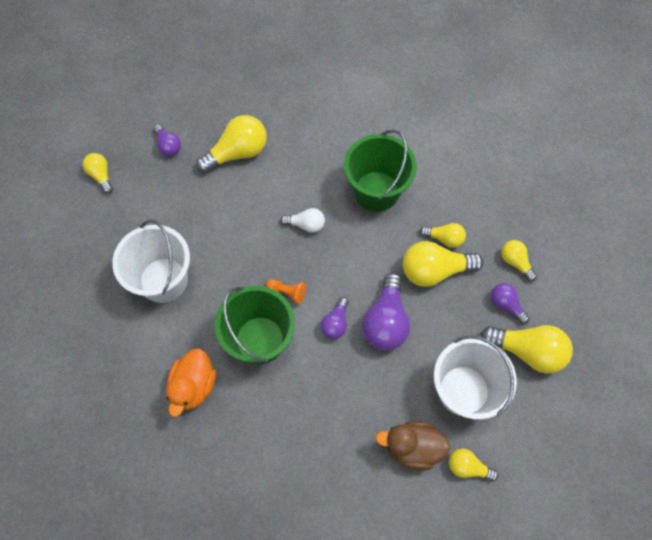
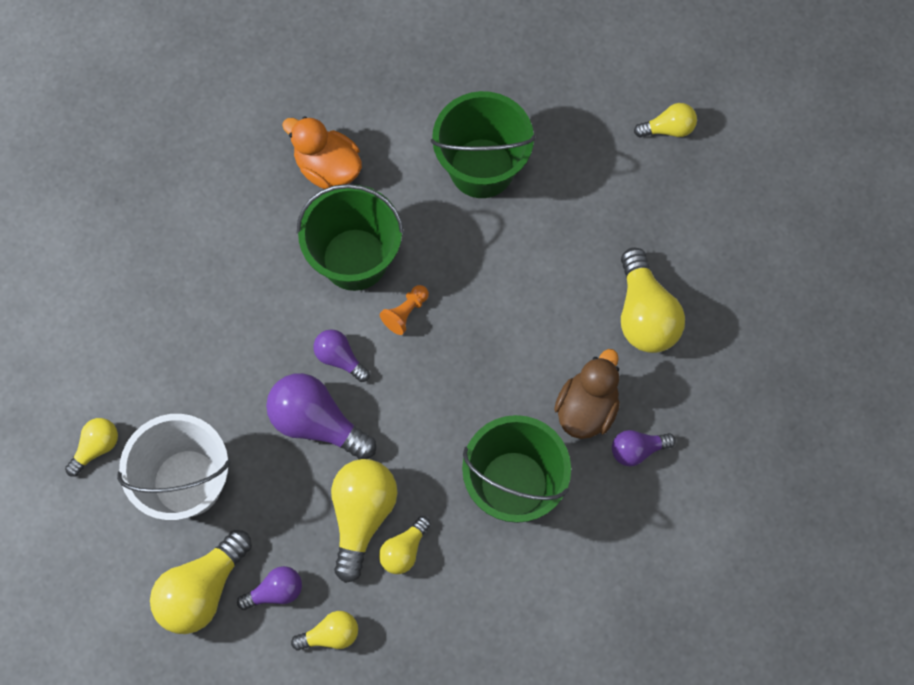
camera: 110 degrees right, 5 degrees up
white bucket [112,220,190,303] -> green bucket [431,91,536,198]
purple light bulb [153,124,181,156] -> purple light bulb moved to [612,430,676,467]
white light bulb [280,208,325,233] -> none
brown duck [375,421,451,470] -> brown duck moved to [554,349,620,439]

